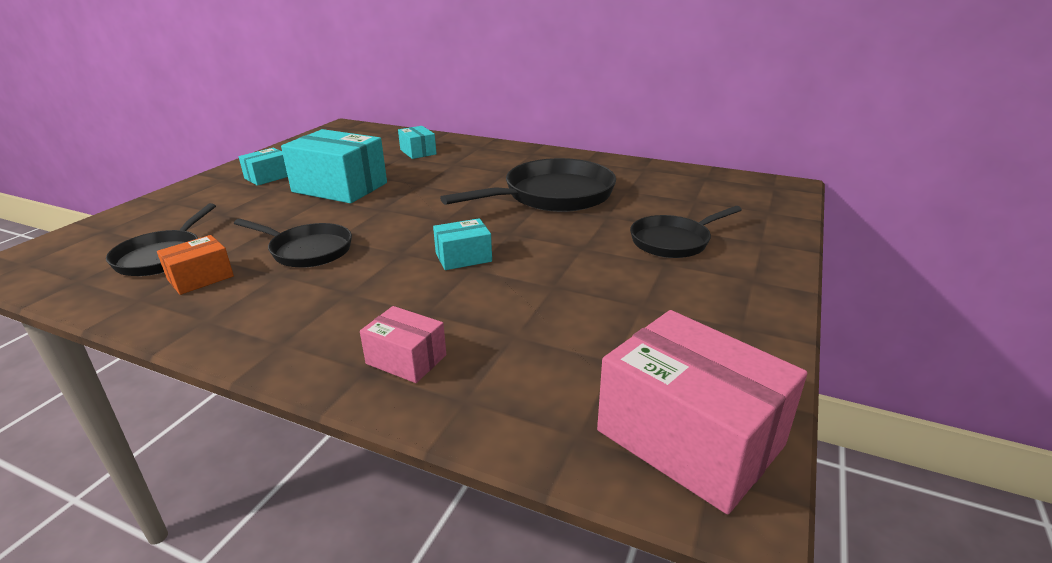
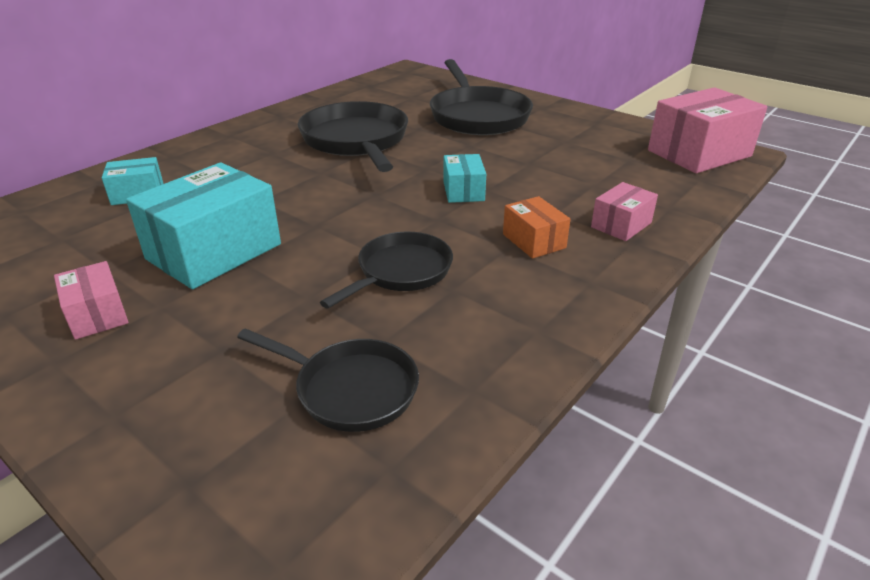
camera: 75 degrees left, 5 degrees up
orange box [157,235,234,295] -> orange box moved to [503,196,571,259]
turquoise box [239,148,288,186] -> pink box [54,261,128,340]
black pan [630,206,742,258] -> black pan [430,59,533,135], size x1.65

